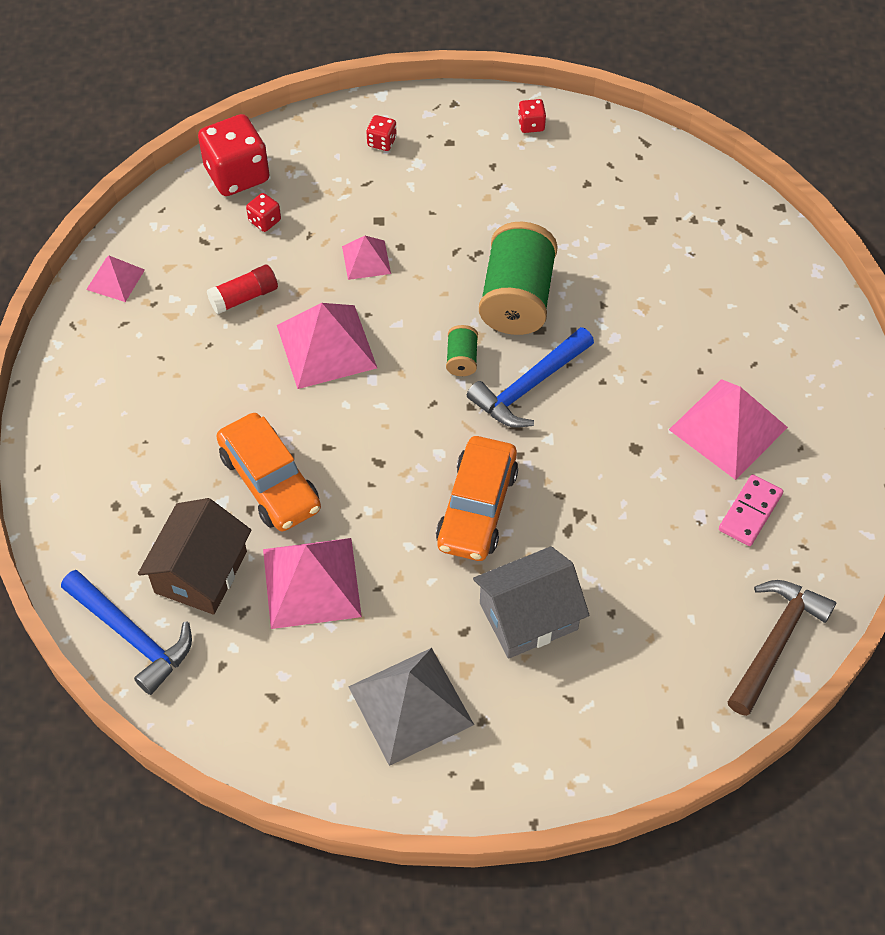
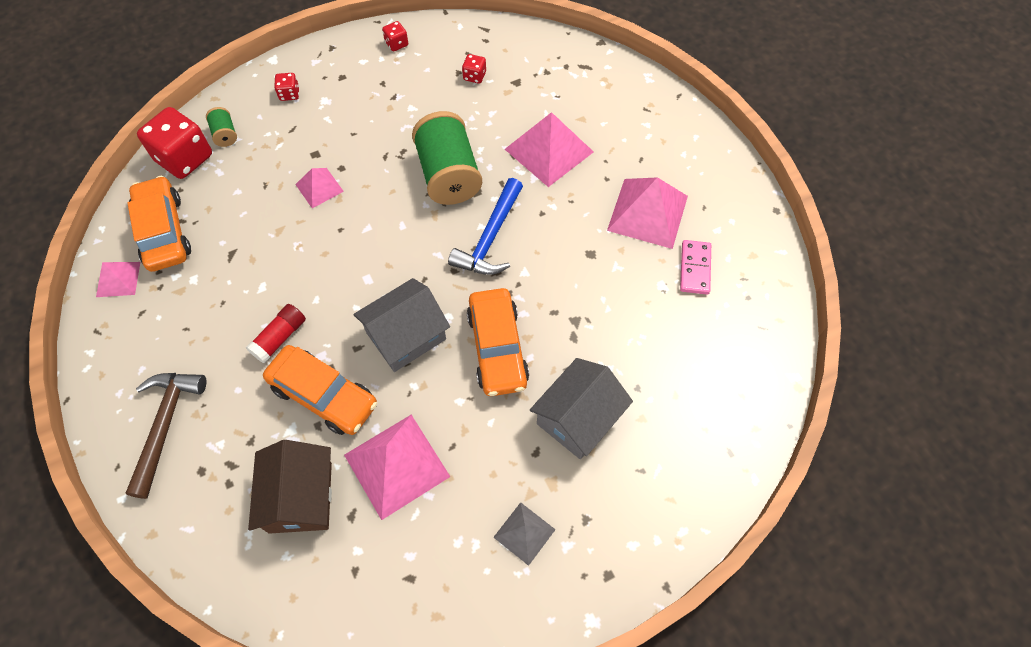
camera: 25 degrees left, 5 degrees up
blue hammer [61,570,192,695] -> none
red glue stick [207,265,278,314] -> red glue stick moved to [246,304,306,363]
red dice [246,193,281,232] -> red dice moved to [462,54,486,84]
pink pyramid [277,303,377,389] -> pink pyramid moved to [505,112,594,187]
grey pyramid [348,648,474,766] -> grey pyramid [493,502,556,566], size x0.55
green spool [446,325,478,376] -> green spool moved to [206,107,237,147]
brown hammer [728,580,836,716] -> brown hammer moved to [126,373,206,499]
none -> orange car [127,176,191,272]
none -> grey house [353,278,450,372]

